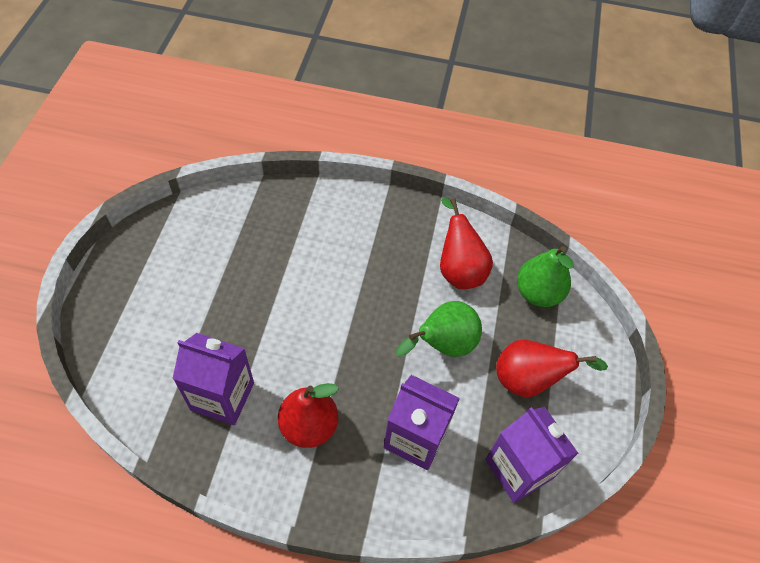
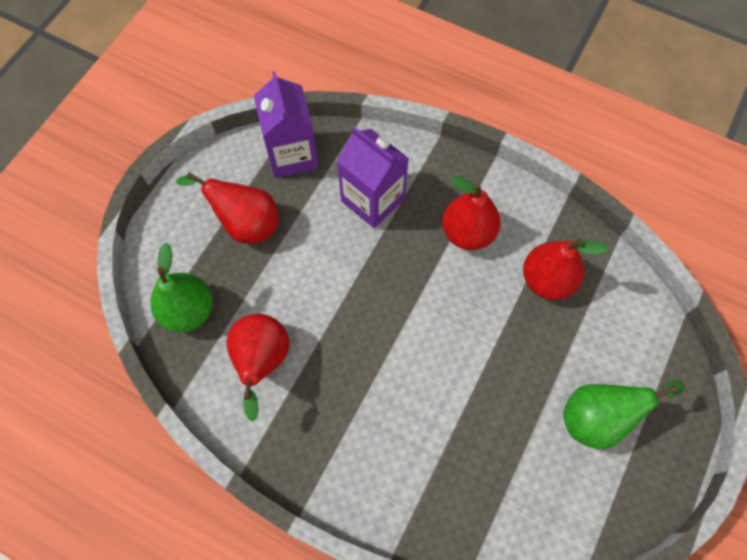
camera: 160 degrees left, 10 degrees up
purple carton [172,333,254,425] -> red pear [523,239,609,300]
green pear [396,301,482,357] -> green pear moved to [563,380,685,449]

